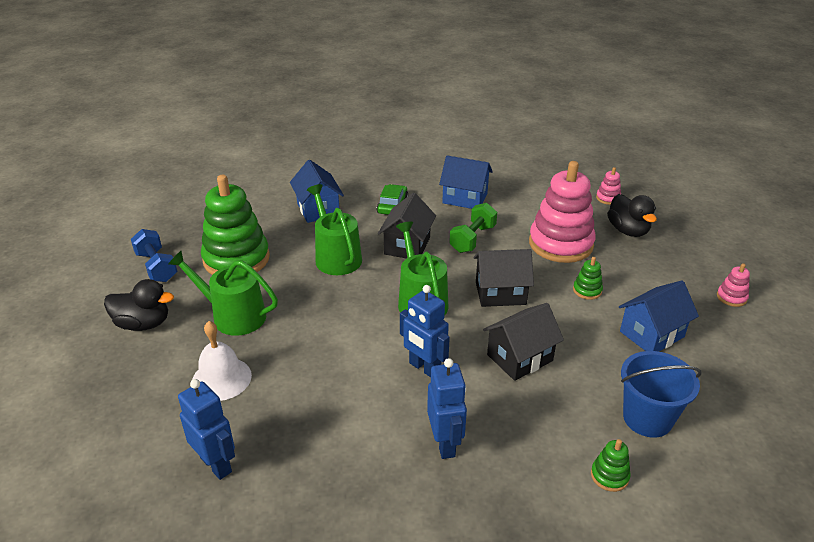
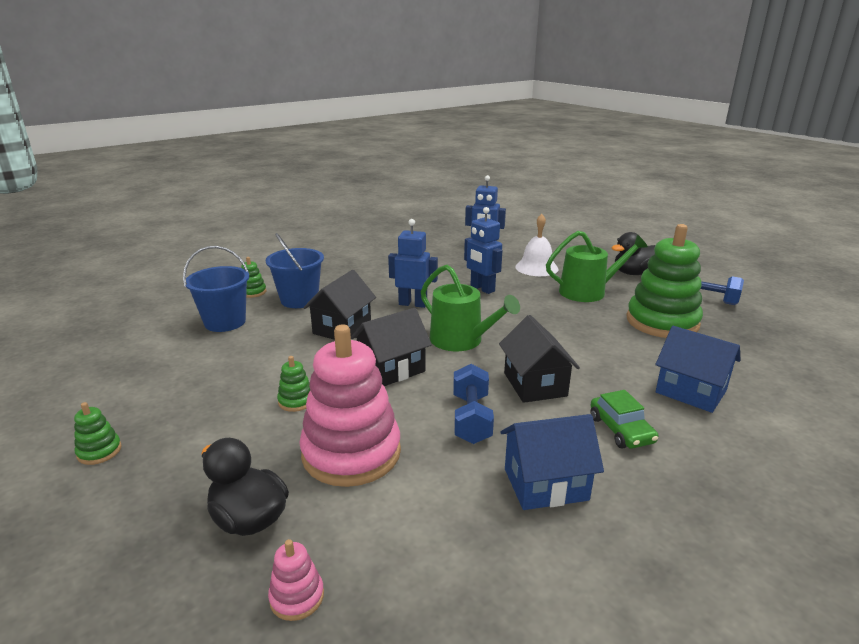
camera: 150 degrees right, 10 degrees down
green watering can [307,184,362,275] -> none
blue robot [427,358,467,459] -> blue robot moved to [464,207,502,294]
green dumbbell [449,203,497,253] -> blue dumbbell [453,364,494,444]
blue house [619,280,699,352] -> none
pink stacking toy [717,263,750,307] -> green stacking toy [74,402,122,465]
none -> blue bucket [265,233,324,308]

